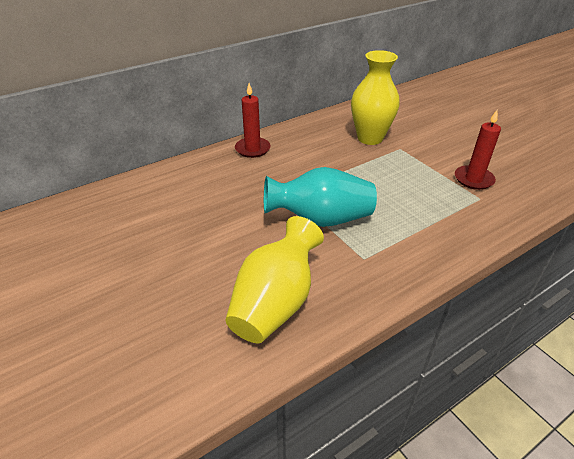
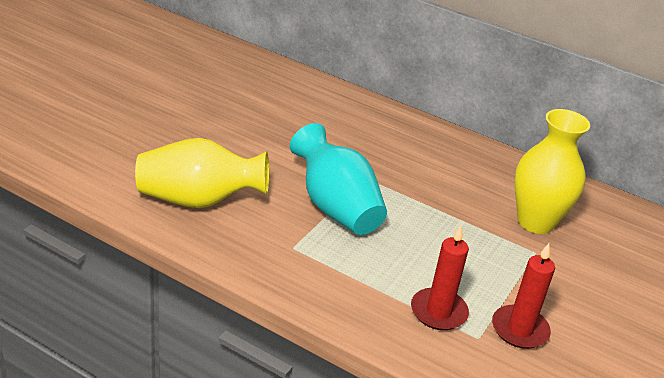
camera: 60 degrees right, 5 degrees down
red candle [235,83,271,158] -> red candle moved to [411,225,469,330]

